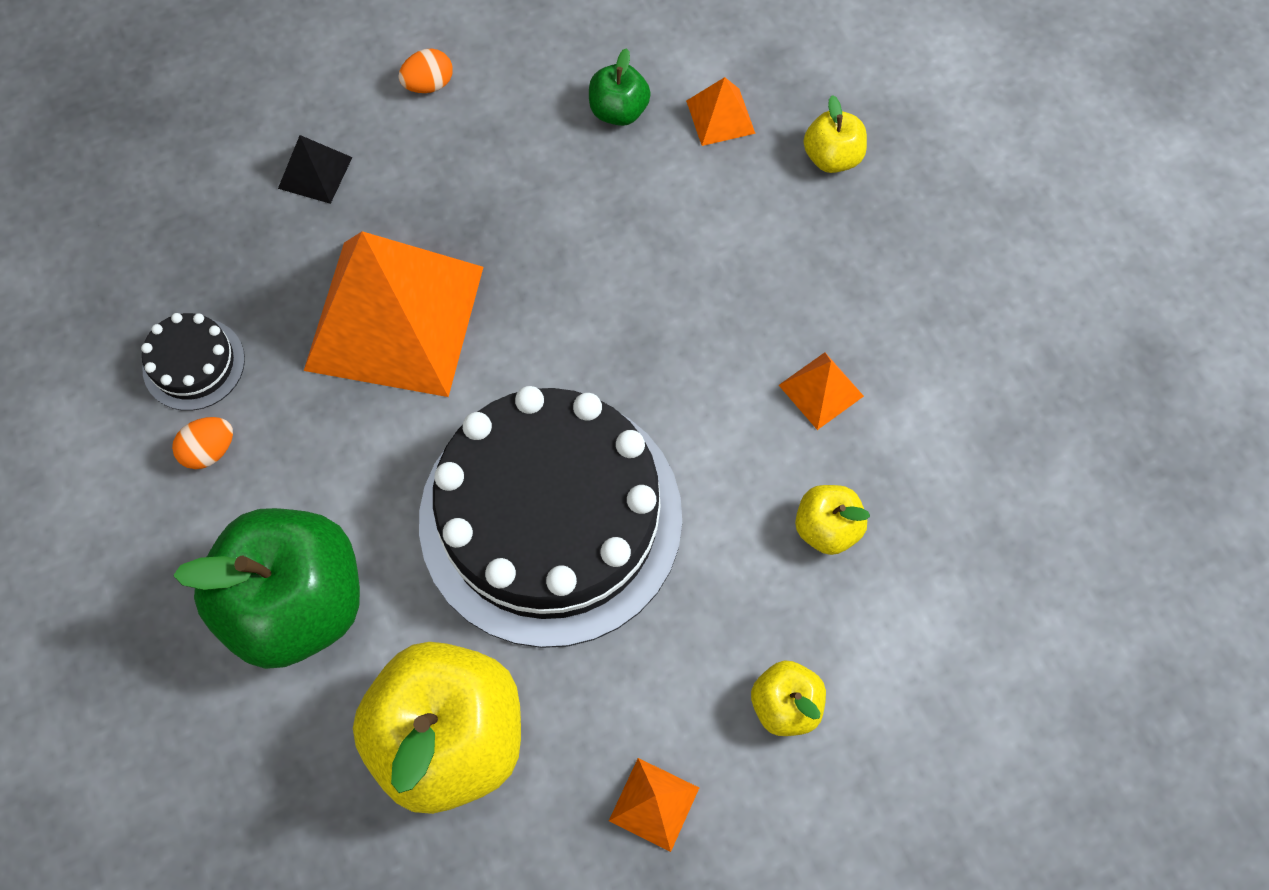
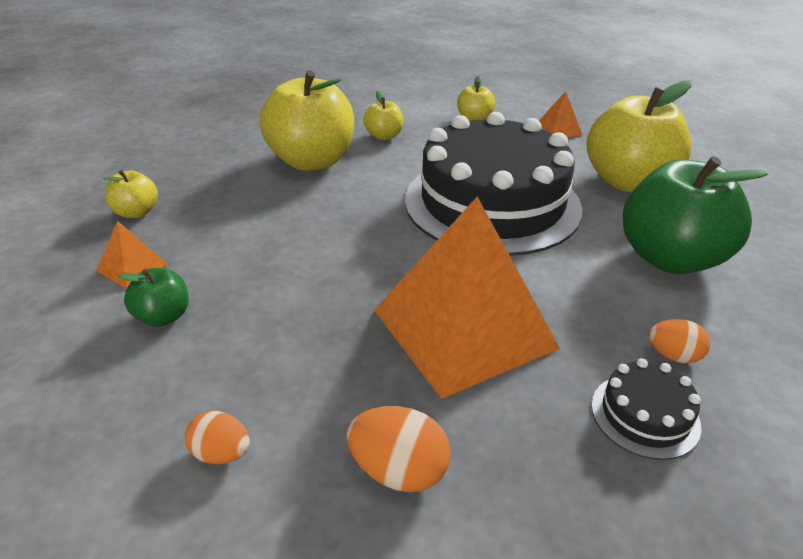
camera: 130 degrees left, 30 degrees down
black pyramid [278,135,353,204] -> orange egg [347,406,451,492]
orange pyramid [779,352,864,430] -> yellow apple [260,70,354,171]

